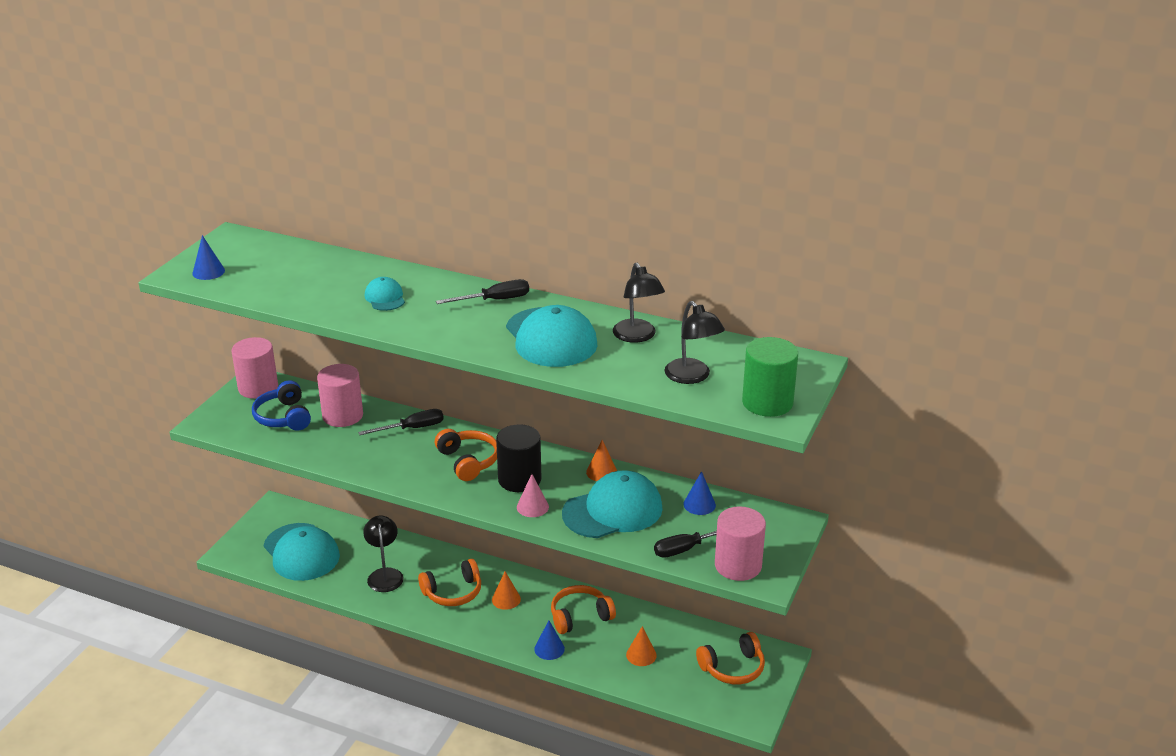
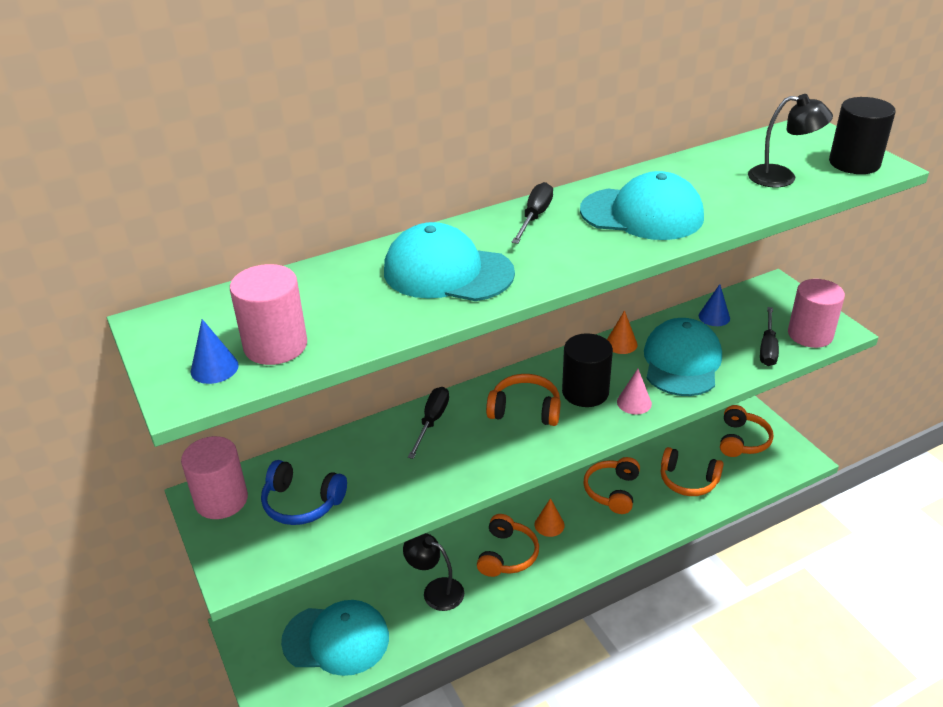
camera: 50 degrees left, 5 degrees up
pink cylinder [317,364,363,427] -> pink cylinder moved to [230,264,307,365]
turquoise cap [365,277,405,311] -> turquoise cap [384,222,515,301], size x2.03
blue cone [534,621,565,660] -> none
black lamp [613,263,665,343] -> none
orange cone [626,626,657,666] -> orange headphones [661,447,724,496]
green cylinder [742,337,798,417] -> black cylinder [829,97,896,174]

